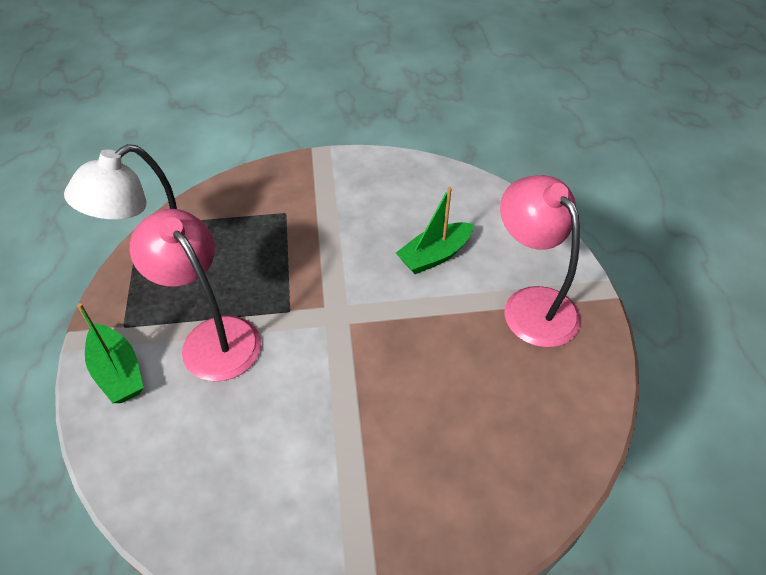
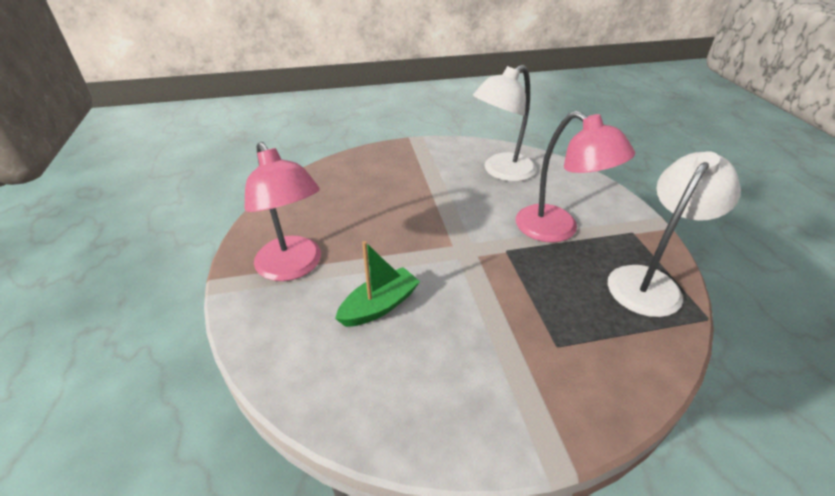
camera: 175 degrees right, 10 degrees down
green boat [77,303,144,403] -> none
none -> white lamp [473,65,536,181]

